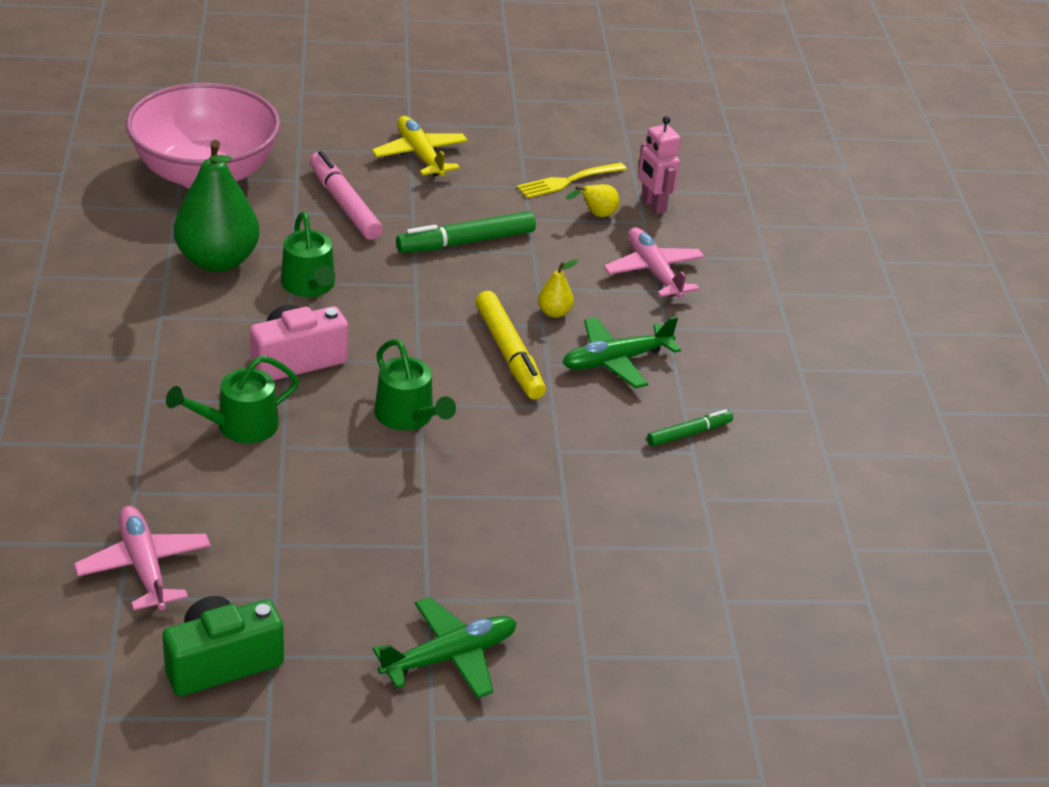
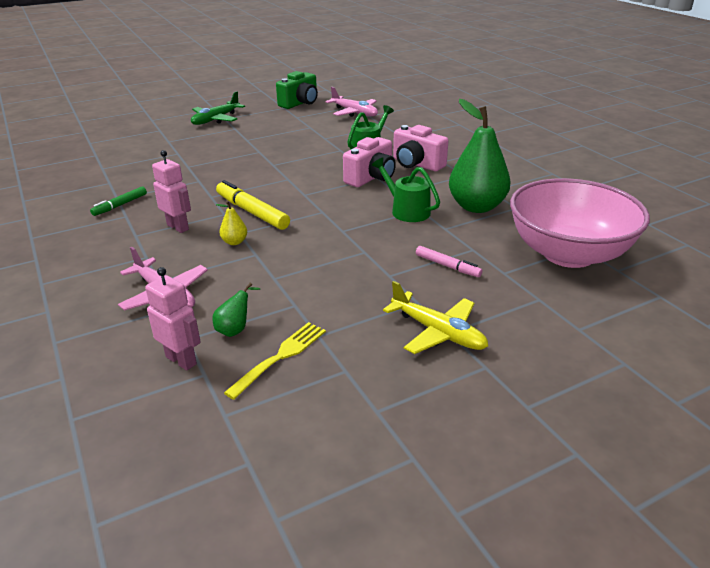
camera: 160 degrees right, 5 degrees down
pink marker [309,151,383,240] -> pink marker [416,246,482,277], size x0.59
green watering can [374,339,456,430] -> none
green marker [396,211,536,253] -> none
green plane [562,316,681,388] -> pink robot [152,150,191,233]
yellow pear [566,184,619,217] -> green pear [212,283,260,337]
none -> pink camera [393,125,449,171]

